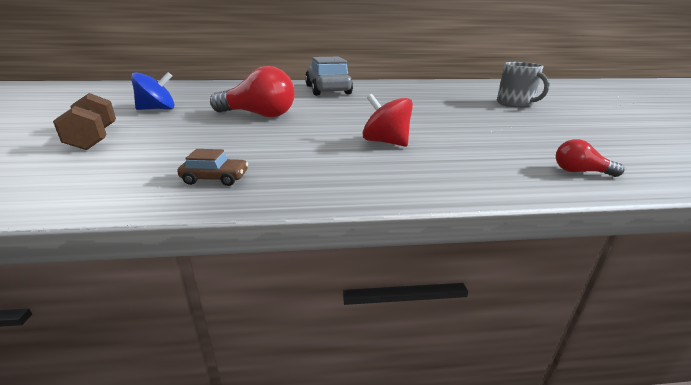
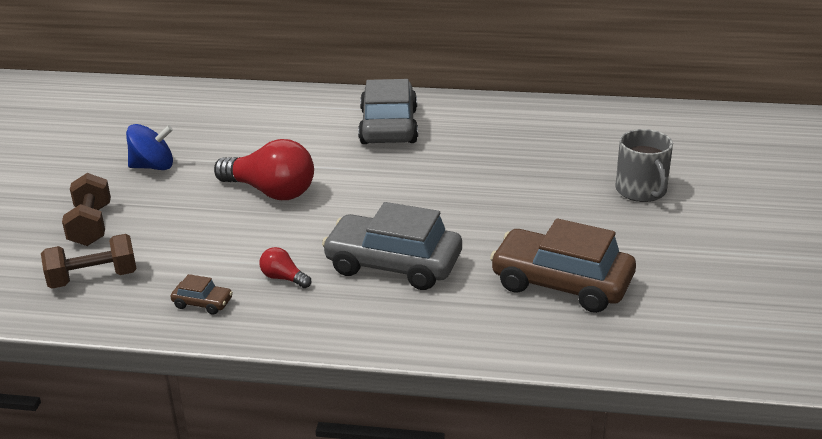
camera: 15 degrees right, 5 degrees up
red spinning top [362,94,413,147] -> grey car [322,202,462,290]
red light bulb [555,139,625,177] -> red light bulb moved to [260,247,311,288]
none -> brown dumbbell [41,234,136,289]
none -> brown car [490,218,636,313]

